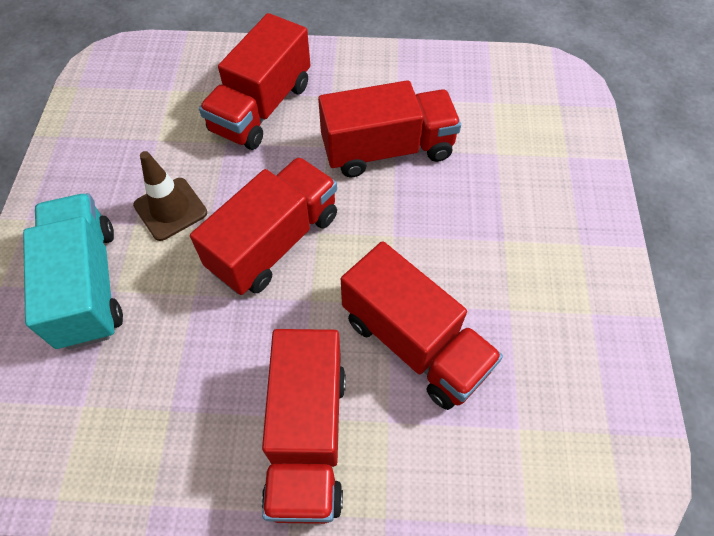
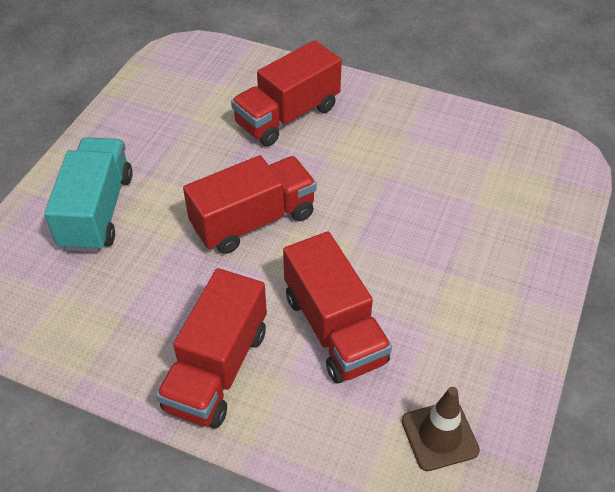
camera: 20 degrees right, 10 degrees down
brown traffic cone [133,151,207,241] -> brown traffic cone moved to [402,387,480,471]
red truck [318,80,461,177] -> none

